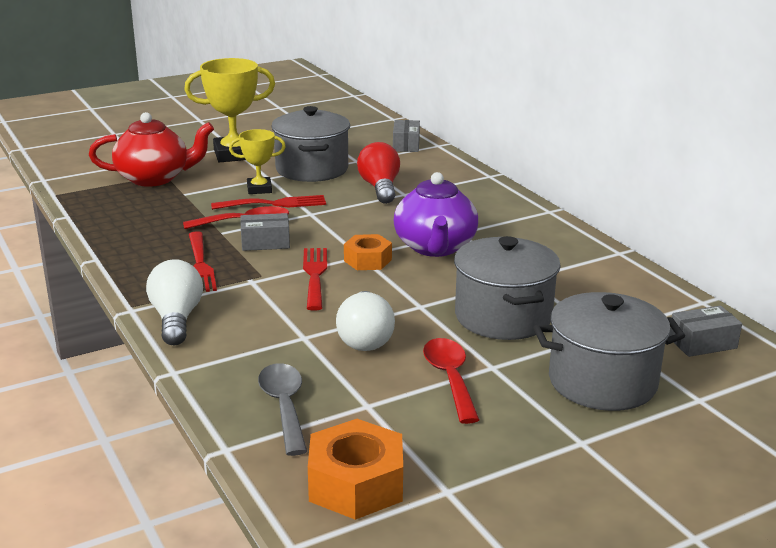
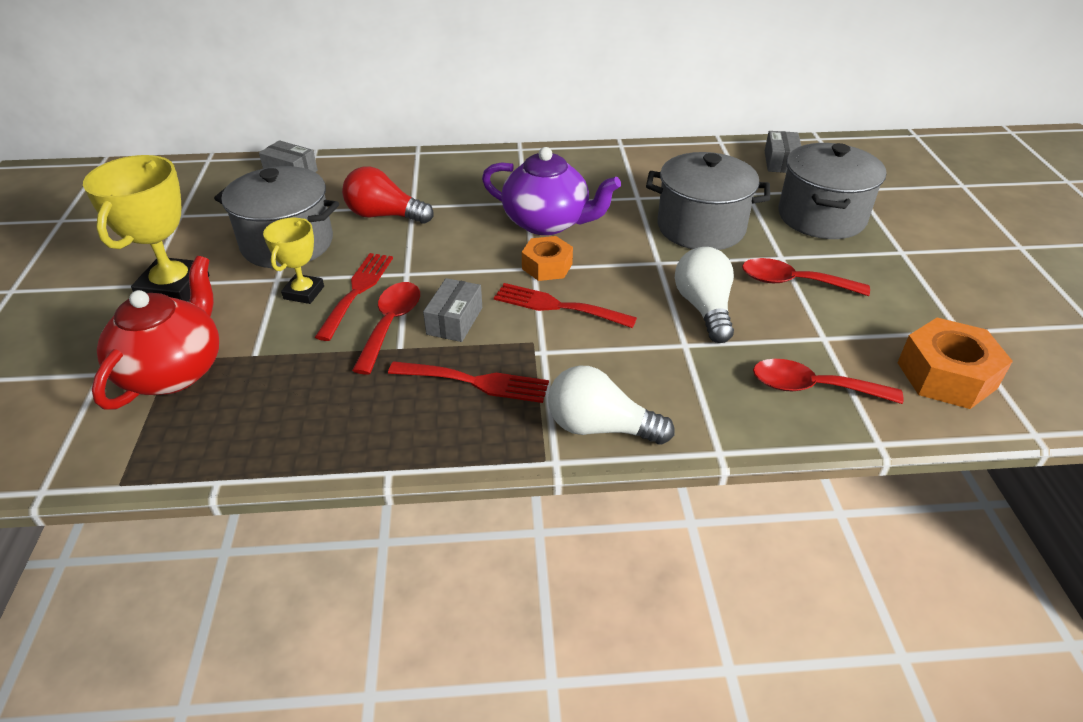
camera: 65 degrees left, 15 degrees up
grey spoon [258,363,307,456] -> red spoon [753,359,903,404]
white light bulb [336,291,395,351] -> white light bulb turned 120 degrees counterclockwise [675,247,734,343]

